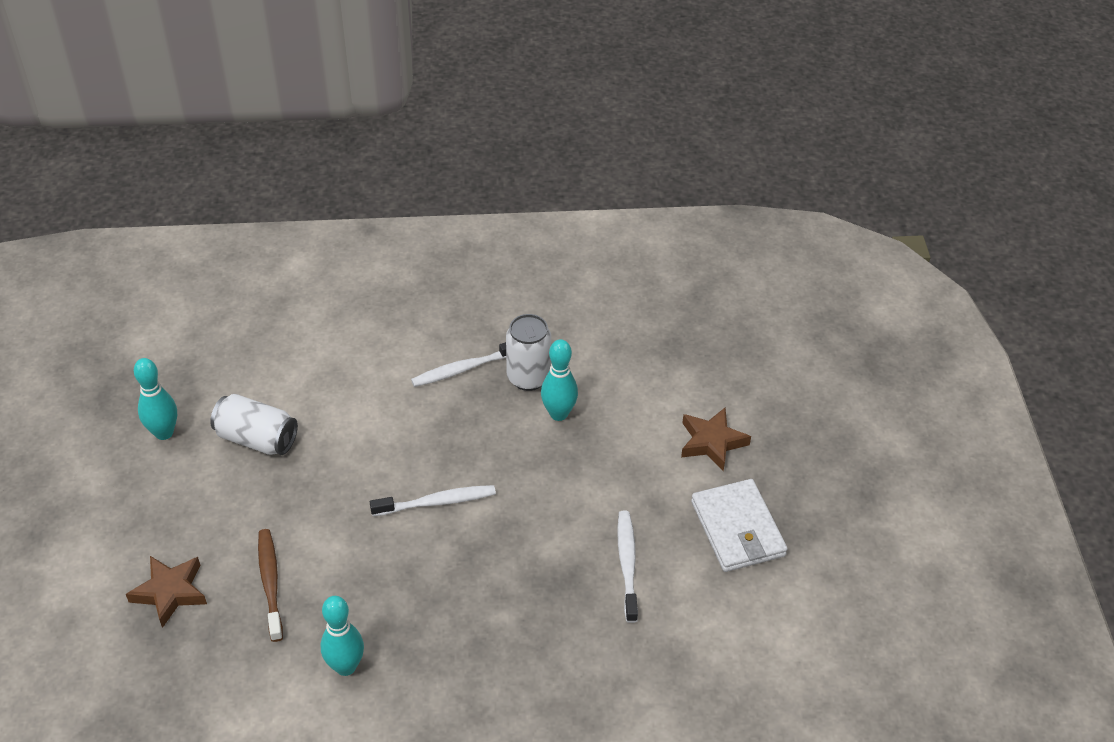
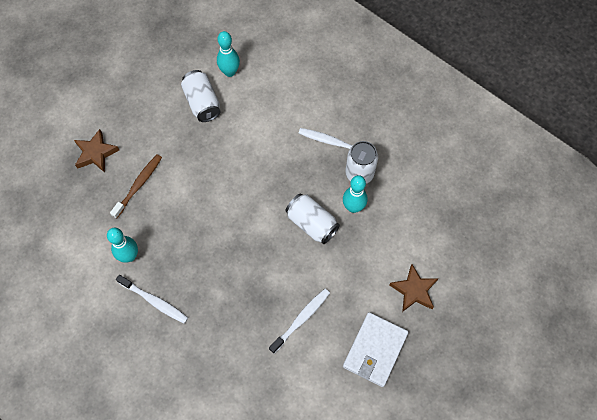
camera: 45 degrees right, 20 degrees up
turquoise bowling pin [134,358,177,440] -> turquoise bowling pin moved to [217,31,240,77]
white toothbrush [370,485,496,516] -> white toothbrush moved to [116,275,188,324]
none -> white can [286,193,340,244]

